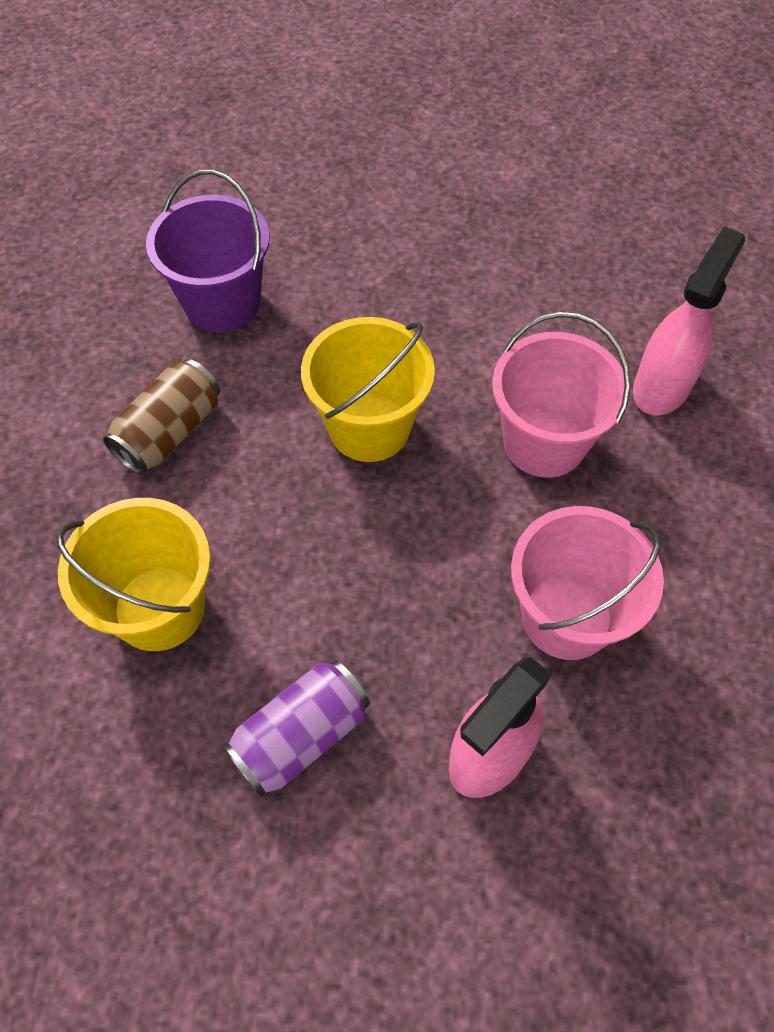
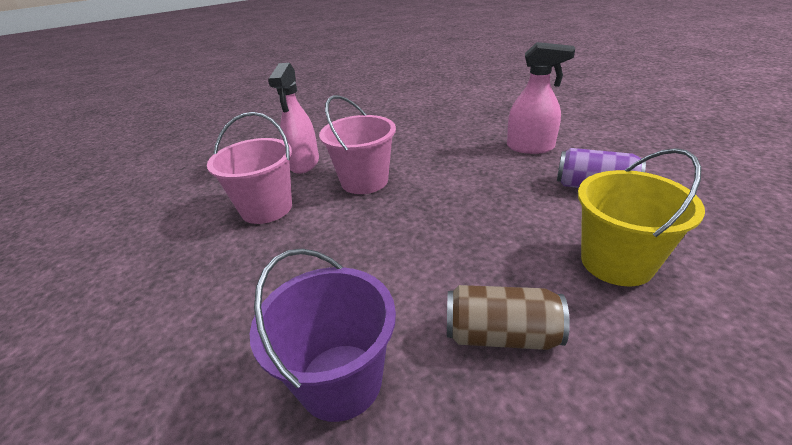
camera: 115 degrees left, 25 degrees down
yellow bucket [301,317,435,462] -> none
pink bucket [511,506,664,660] -> pink bucket moved to [207,112,292,224]
pink spray bottle [633,226,745,416] -> pink spray bottle turned 90 degrees counterclockwise [268,63,319,174]

